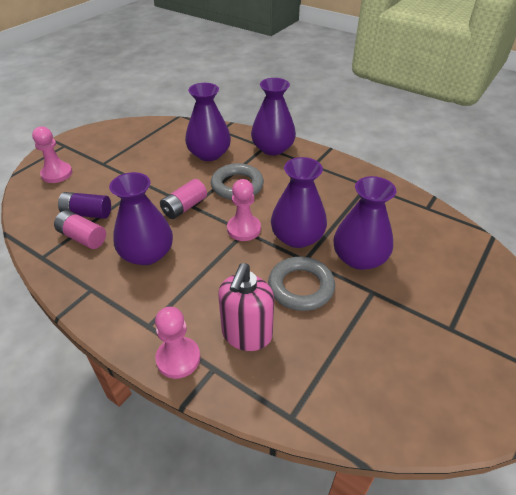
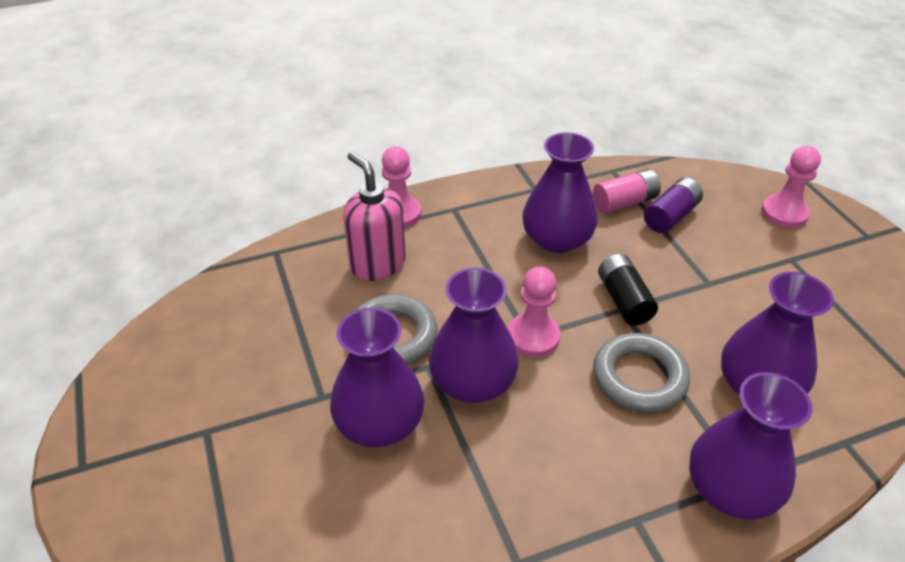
camera: 125 degrees right, 0 degrees up
pink battery [160,179,207,219] -> black battery [598,254,658,326]

